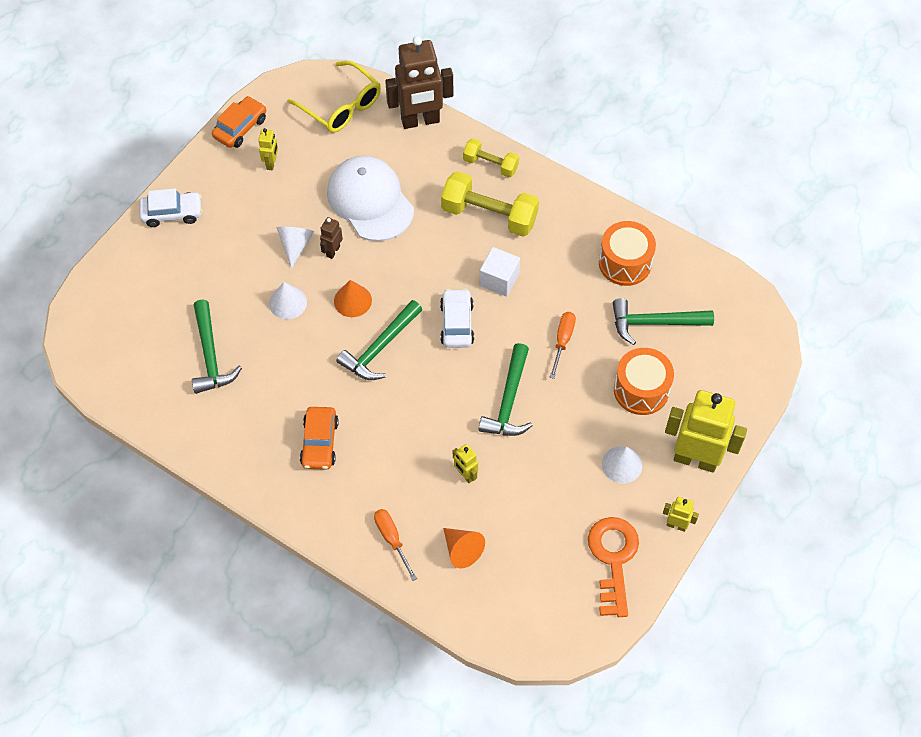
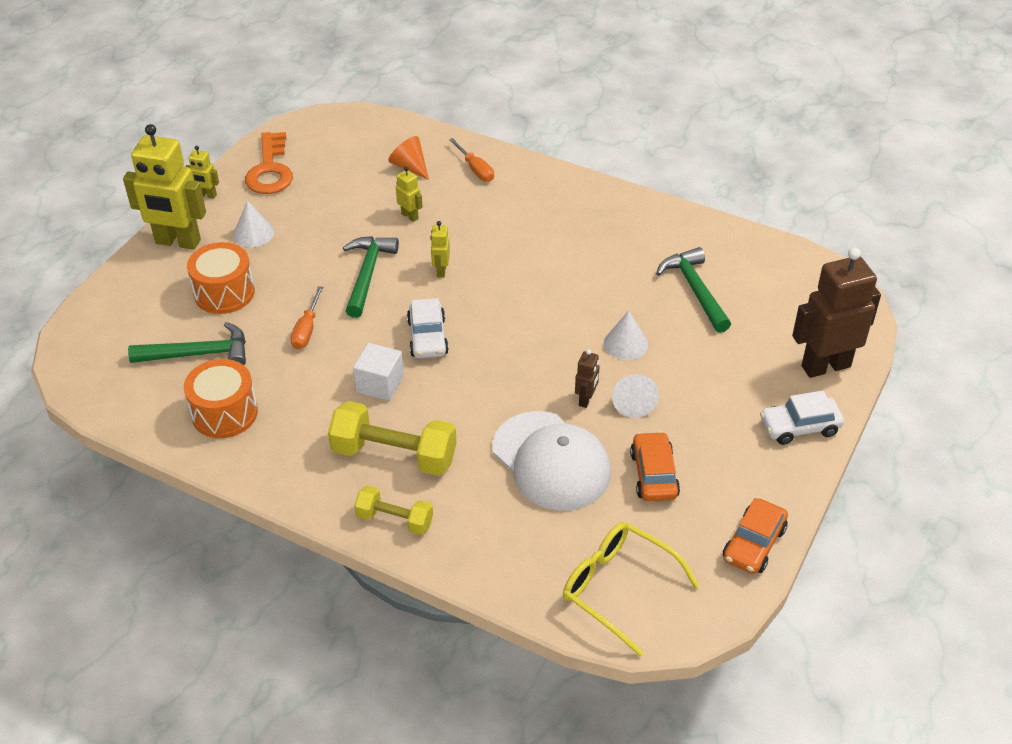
camera: 175 degrees right, 15 degrees down
yellow robot [259,128,278,171] -> yellow robot moved to [431,221,450,278]
orange car [300,407,339,470] -> orange car moved to [630,431,680,501]
orange cone [334,280,372,317] -> none
green hammer [336,300,422,380] -> none
brown robot [385,36,453,129] -> brown robot moved to [792,247,881,378]

